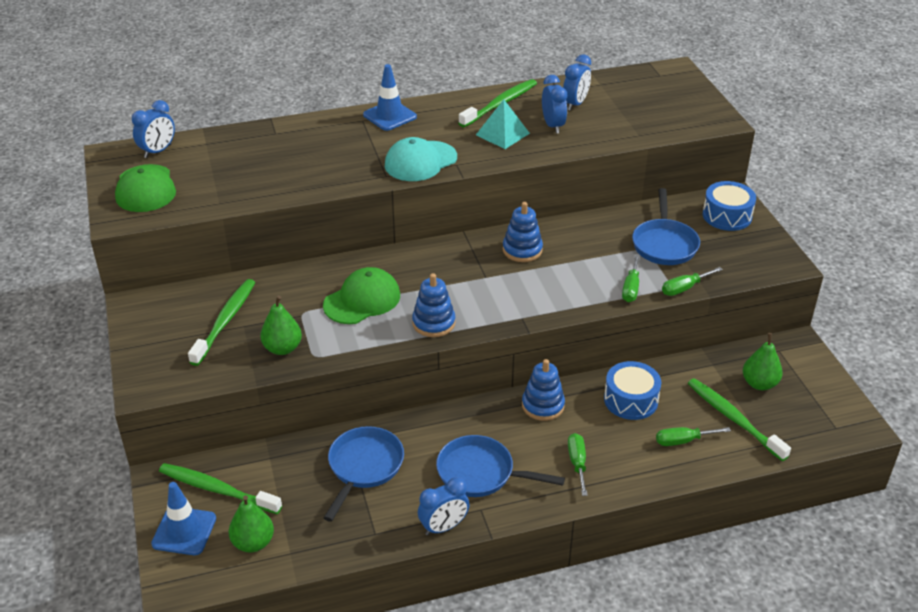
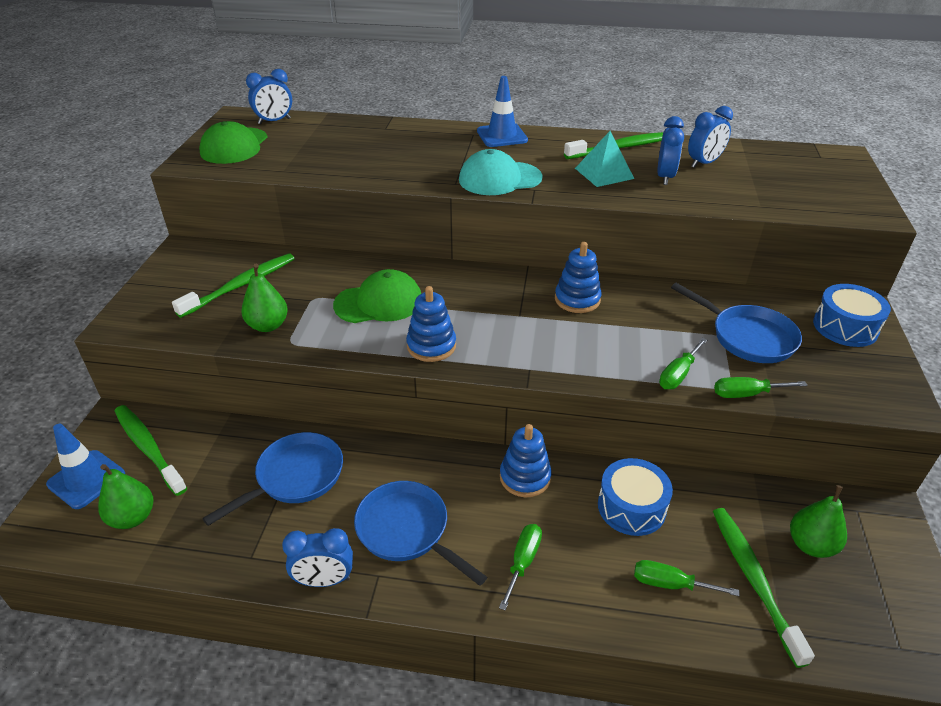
camera: 25 degrees right, 0 degrees up
blue pan [632,188,700,265] -> blue pan turned 75 degrees counterclockwise [671,283,802,363]

